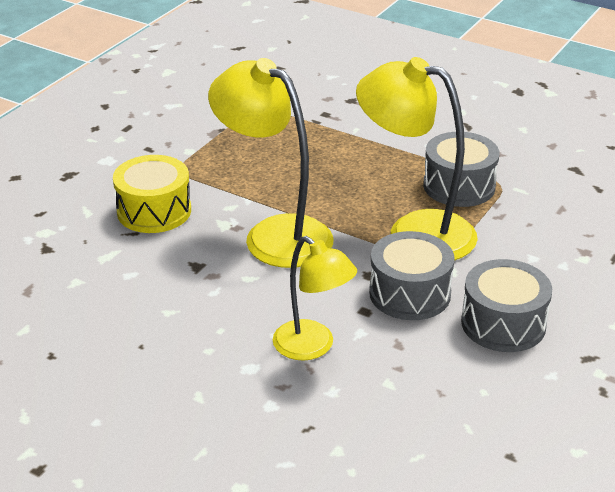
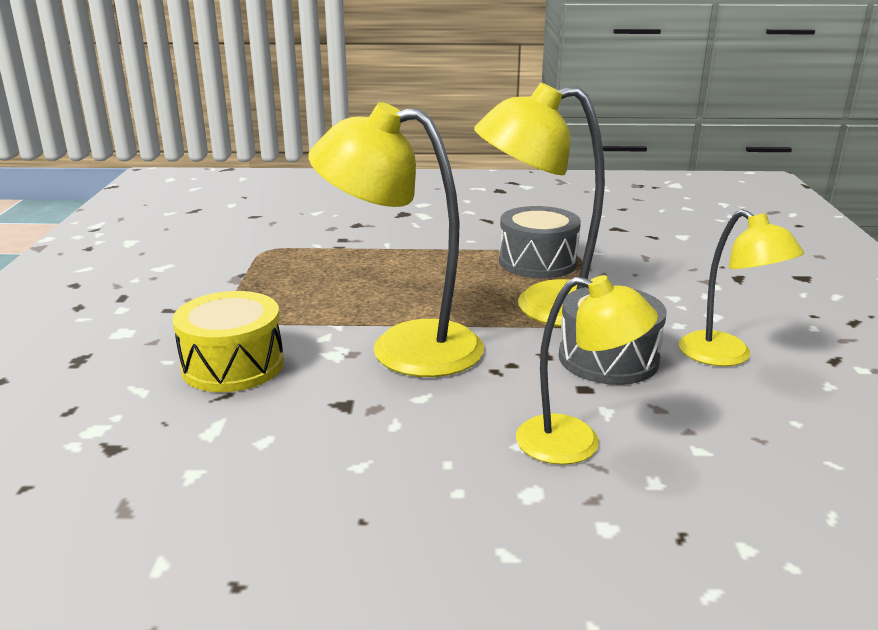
camera: 30 degrees left, 10 degrees down
grey drum [461,259,552,352] -> yellow lamp [679,209,804,366]

